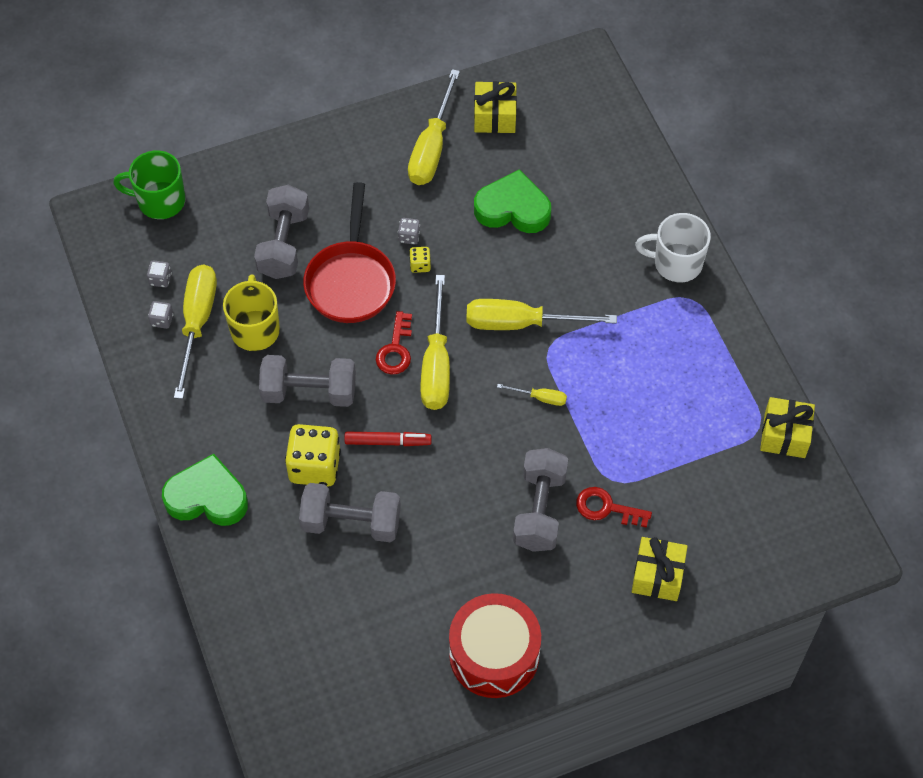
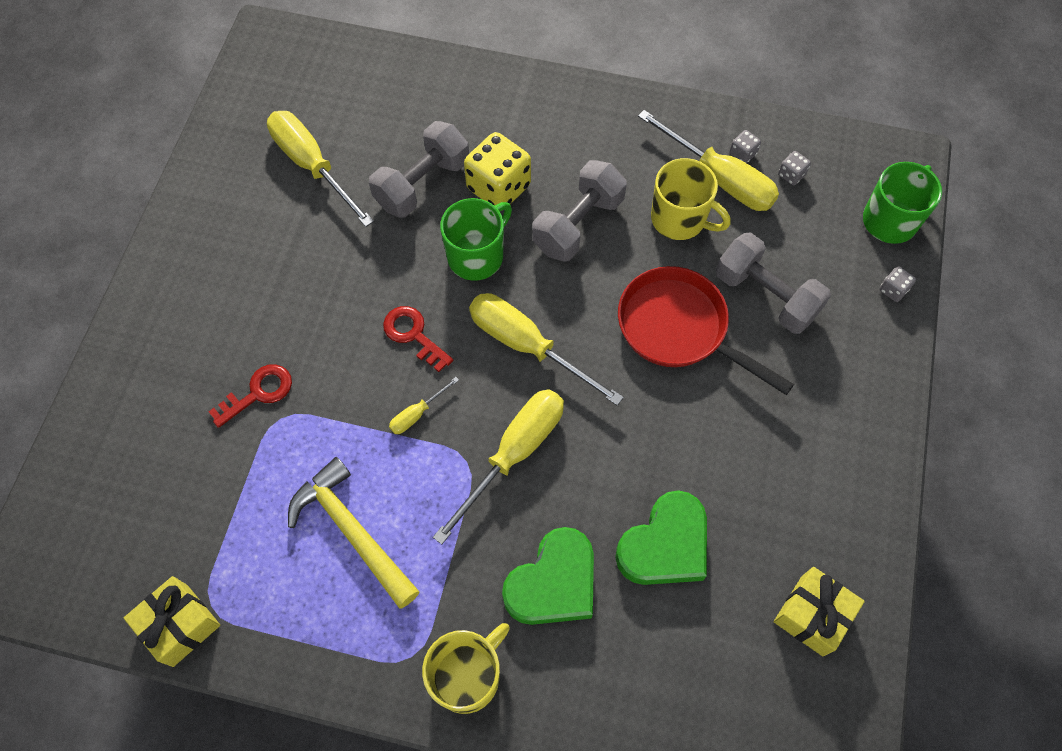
camera: 125 degrees right, 5 degrees up
green heart [162,454,248,526] -> green heart moved to [502,527,594,625]
red marker [344,432,432,446] -> green mug [440,198,512,281]
red key [376,311,412,374] -> red key moved to [383,306,453,372]
grey dice [398,218,420,244] -> grey dice moved to [880,266,916,302]
yellow screwdriver [408,69,460,185] -> yellow screwdriver moved to [267,111,374,227]
yellow dice [409,247,431,273] -> none
red drum [449,593,541,698] -> none
grey dumbbell [513,448,568,552] -> none
yellow gift [632,537,688,601] -> none
white mug [635,213,711,282] -> yellow mug [422,623,510,714]
none -> yellow hammer [288,457,420,609]

